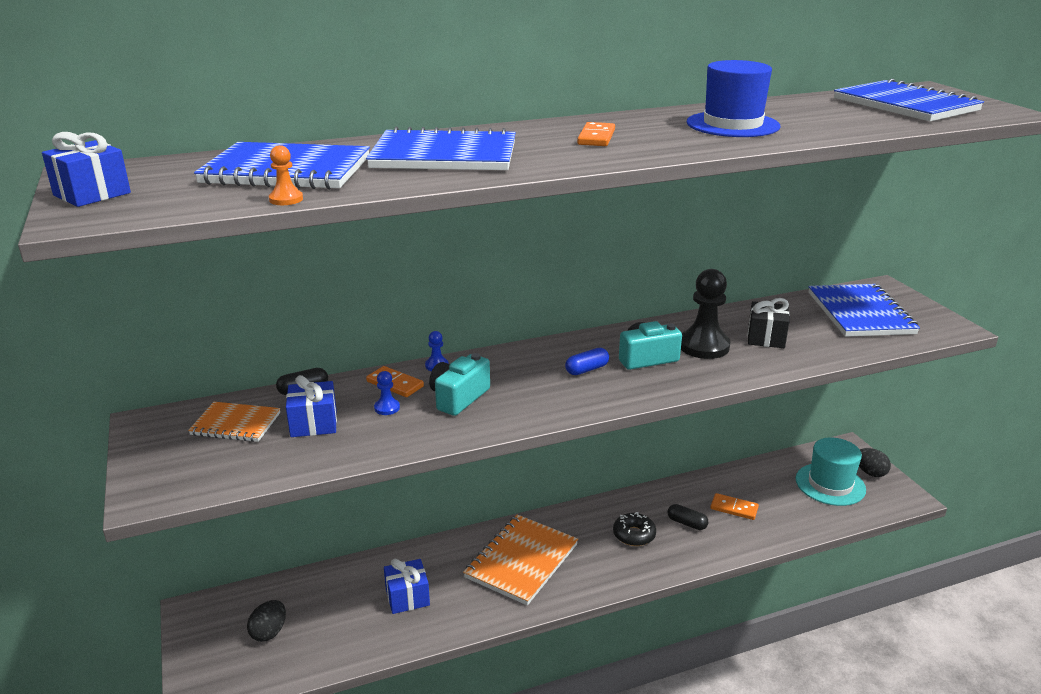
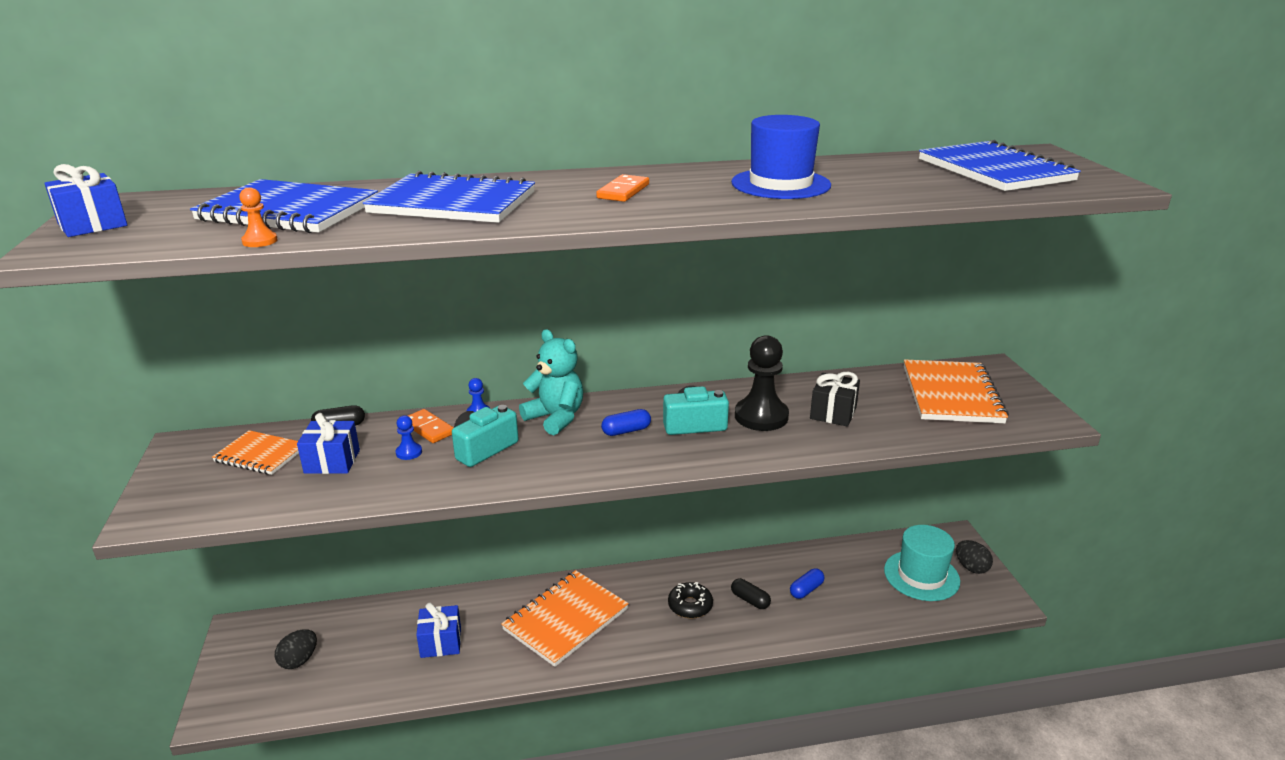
camera: 10 degrees right, 0 degrees up
orange domino [710,493,759,520] -> blue capsule [790,568,825,599]
blue notebook [808,284,920,337] -> orange notebook [904,359,1009,423]
none -> turquoise teddy bear [519,329,583,435]

